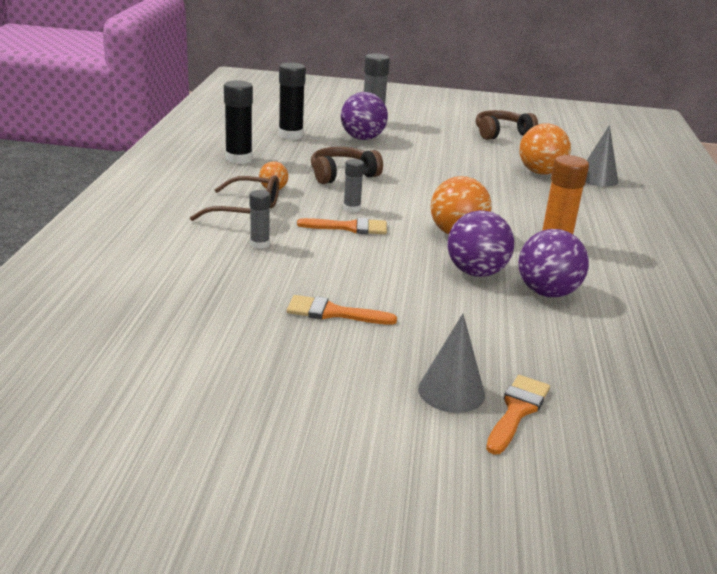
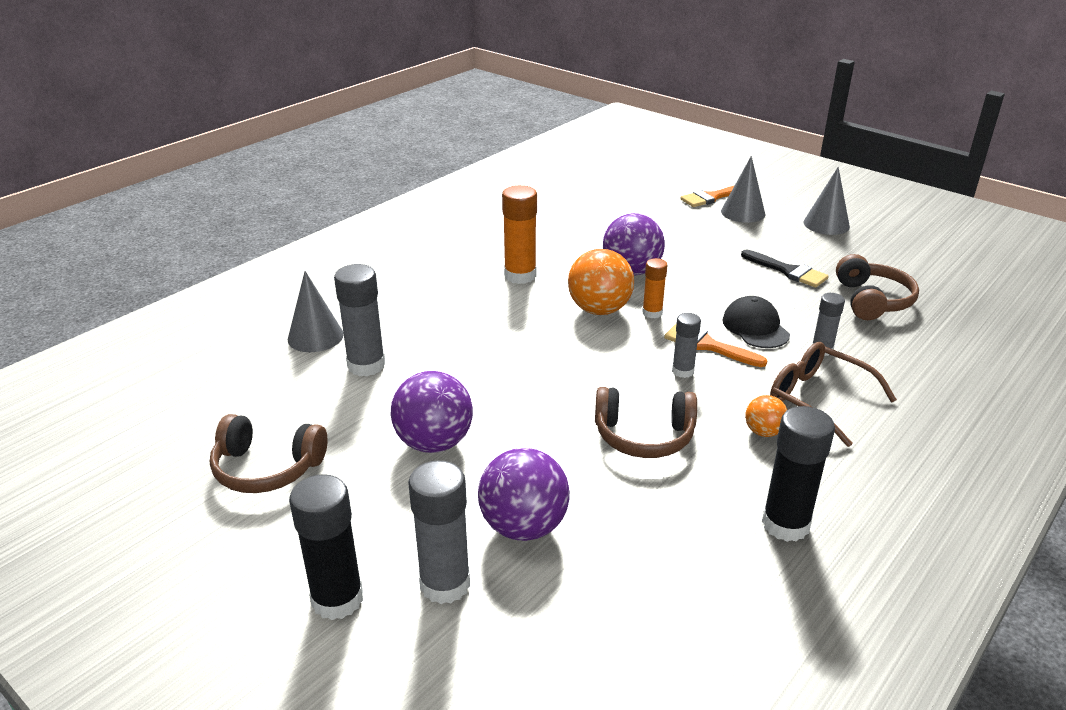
camera: 145 degrees left, 5 degrees up
black glue stick [279,62,306,140] -> black glue stick moved to [289,474,363,620]
orange brush [287,295,397,325] -> black brush [741,250,829,288]
purple ball [518,229,589,297] -> purple ball moved to [391,371,473,453]
orange ball [519,123,571,175] -> grey glue stick [334,264,385,376]
none -> orange glue stick [642,258,668,318]
none -> black cap [723,296,790,348]
none -> grey cone [804,167,850,235]
none -> brown headphones [836,254,919,320]

